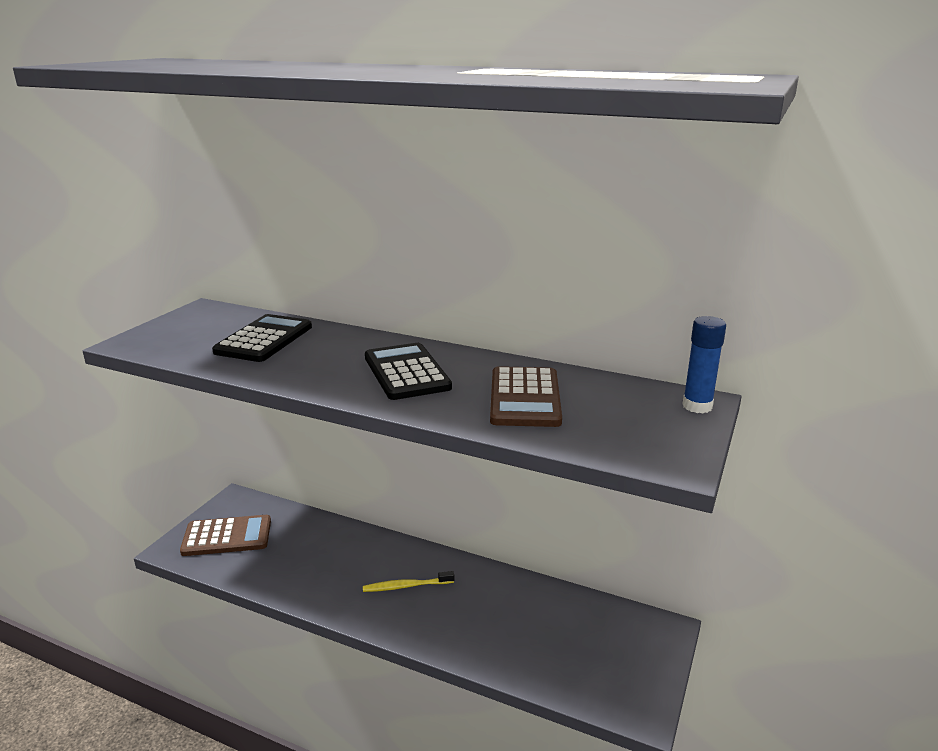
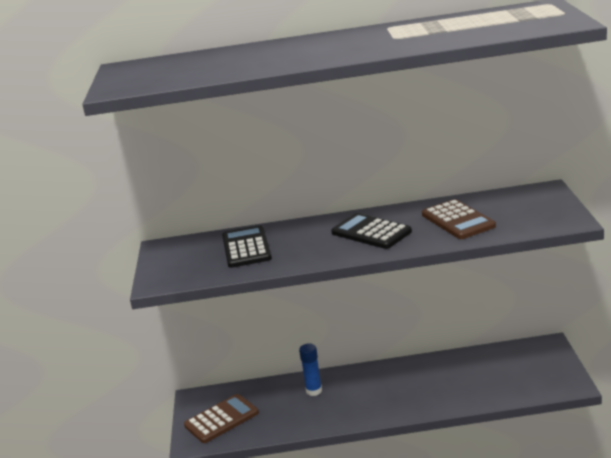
camera: 25 degrees left, 0 degrees up
yellow toothbrush [363,571,454,592] -> none
blue glue stick [682,316,726,413] -> blue glue stick moved to [299,343,322,396]

